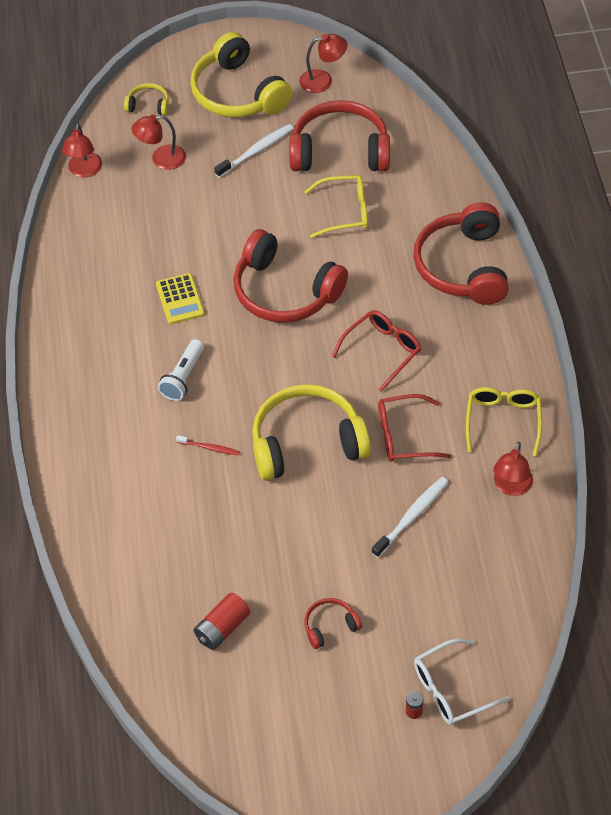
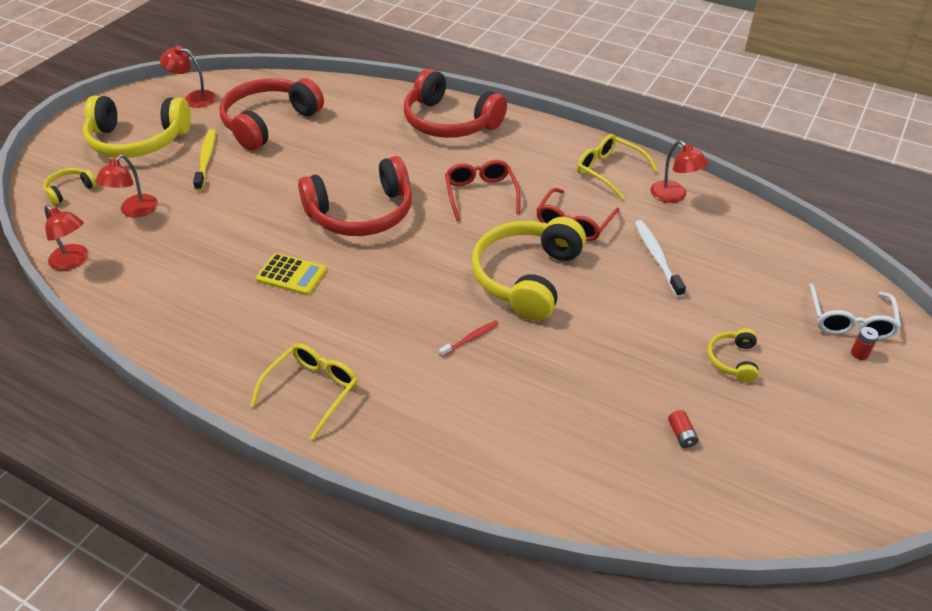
camera: 55 degrees left, 10 degrees down
white flashlight [158,339,204,401] -> none
red battery [194,593,251,650] -> red battery [668,410,698,448], size x0.56
white toothbrush [214,124,294,178] -> yellow toothbrush [193,129,216,191]
red lamp [299,34,347,93] -> red lamp turned 105 degrees counterclockwise [160,46,216,108]
yellow glasses [304,175,368,238] -> yellow glasses moved to [250,343,358,440]
red headphones [304,598,362,649] -> yellow headphones [707,328,759,382]

